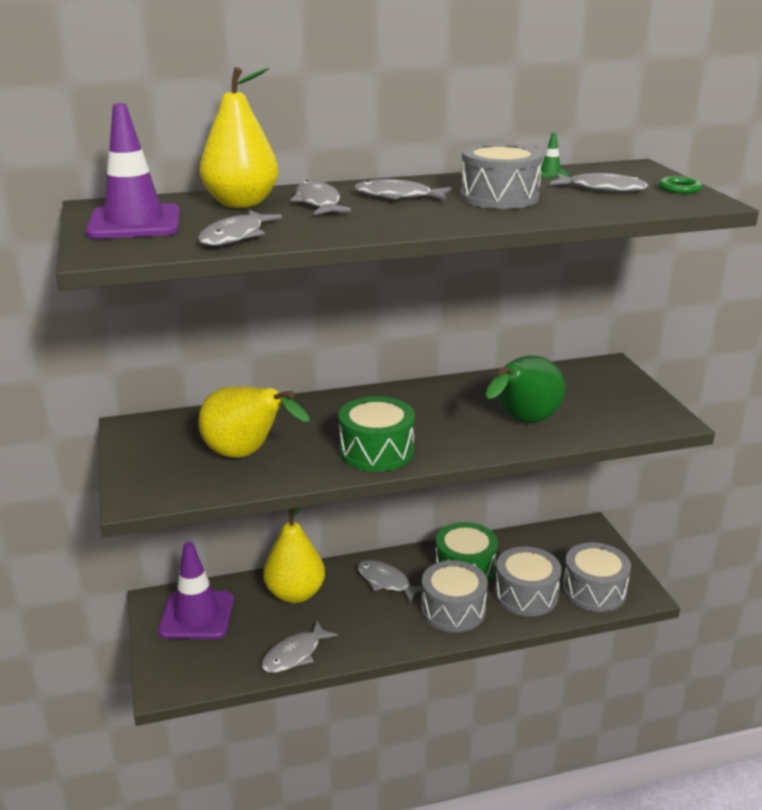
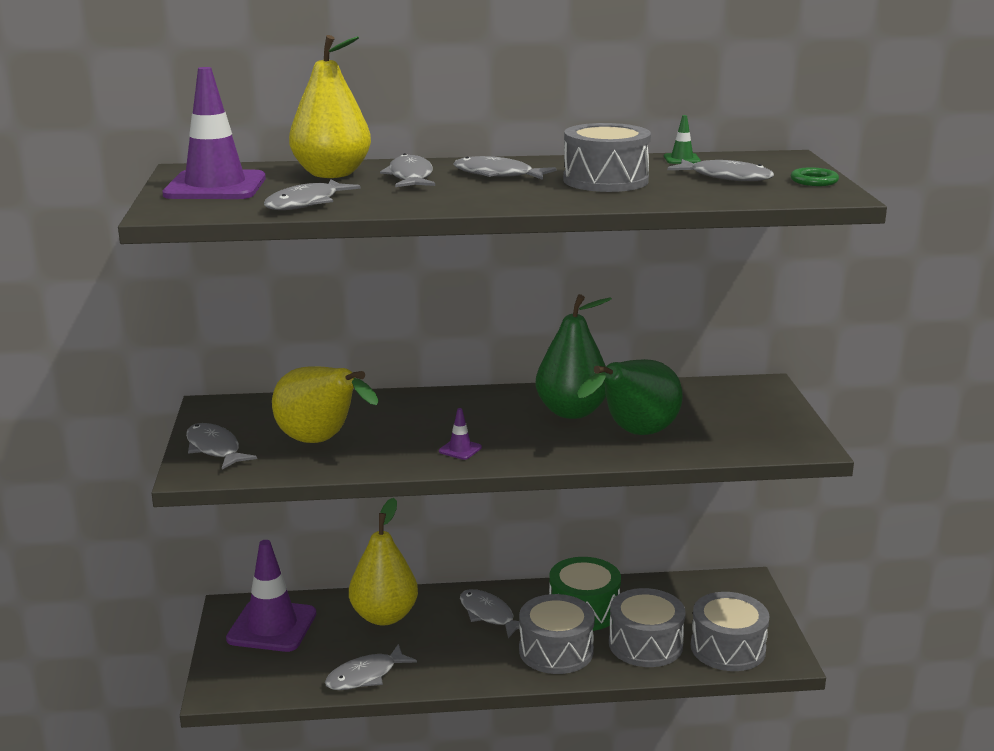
camera: 10 degrees right, 5 degrees down
green drum [339,396,415,472] -> purple traffic cone [439,408,482,460]
none -> grey fish [186,423,257,470]
none -> green pear [535,294,612,419]

